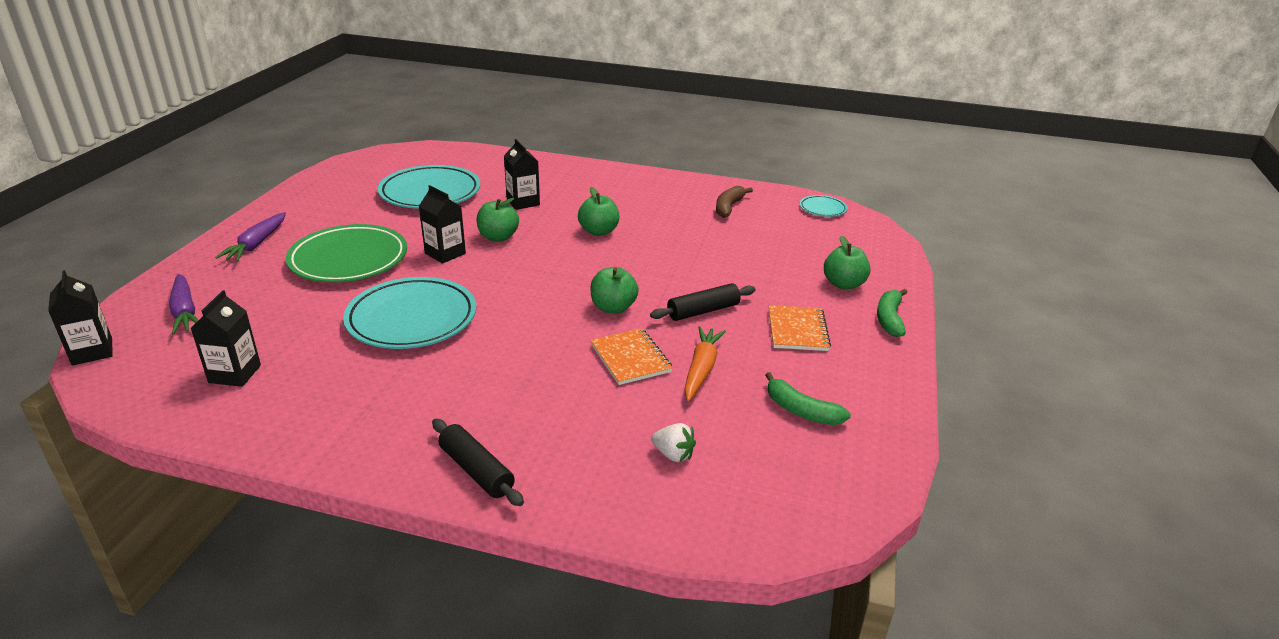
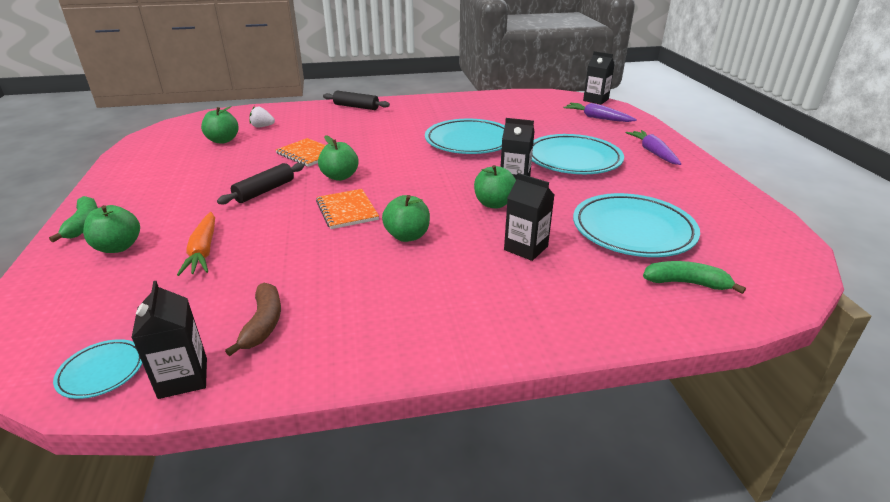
camera: 155 degrees right, 0 degrees up
black carton [191,290,261,387] -> black carton moved to [131,281,207,399]
green plate [286,224,407,282] -> turquoise plate [532,134,624,174]
orange carrot [684,326,726,401] -> orange carrot moved to [177,212,215,276]
green banana [765,372,851,425] -> green banana moved to [643,261,746,294]
orange notebook [769,305,831,351] -> orange notebook moved to [316,189,379,229]
none -> green apple [201,106,239,144]

